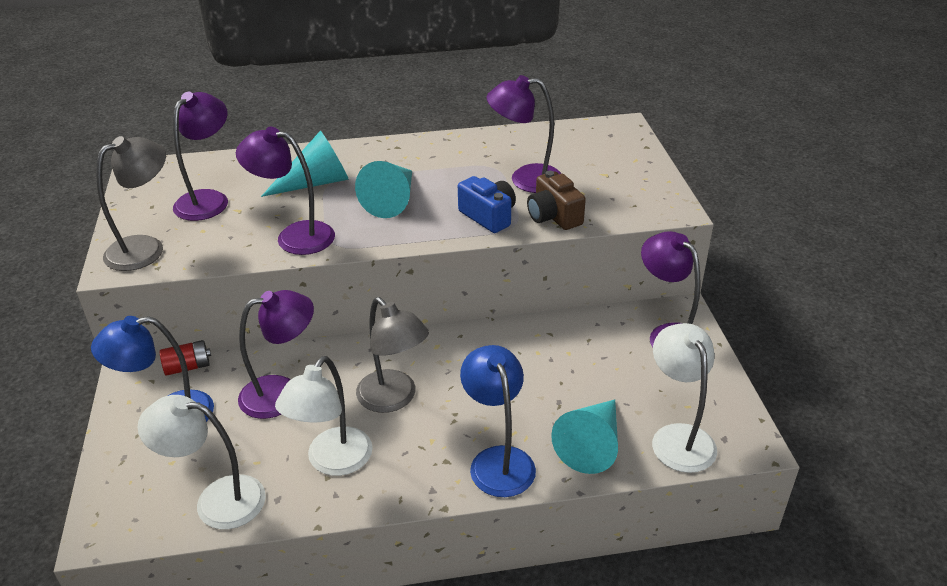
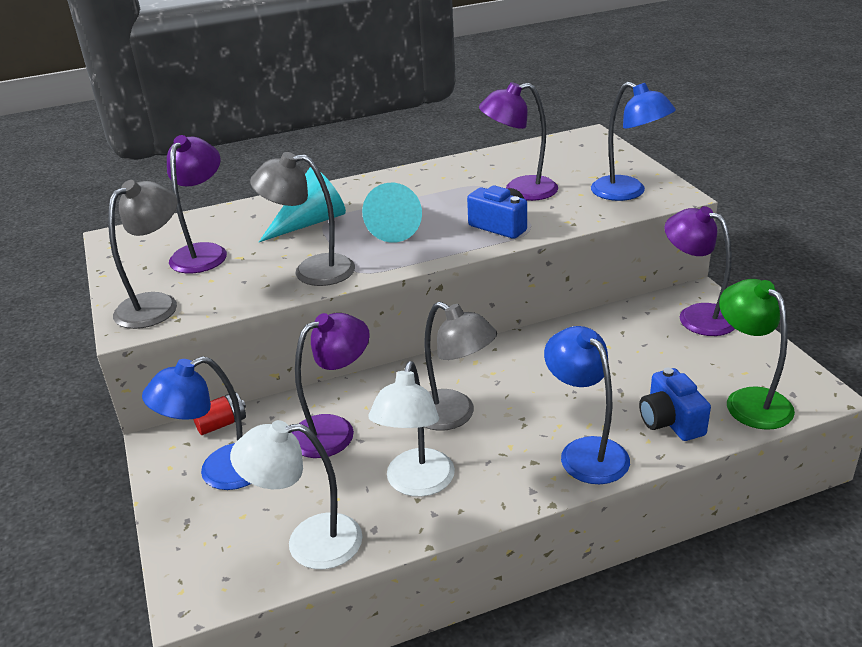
camera: 10 degrees left, 5 degrees down
purple lamp [236,127,335,255] -> grey lamp [250,152,355,286]
brown camera [527,171,586,230] -> none
turquoise cone [551,400,618,474] -> blue camera [639,368,711,441]
white lamp [652,323,717,473] -> green lamp [719,279,795,430]
none -> blue lamp [591,82,676,201]

